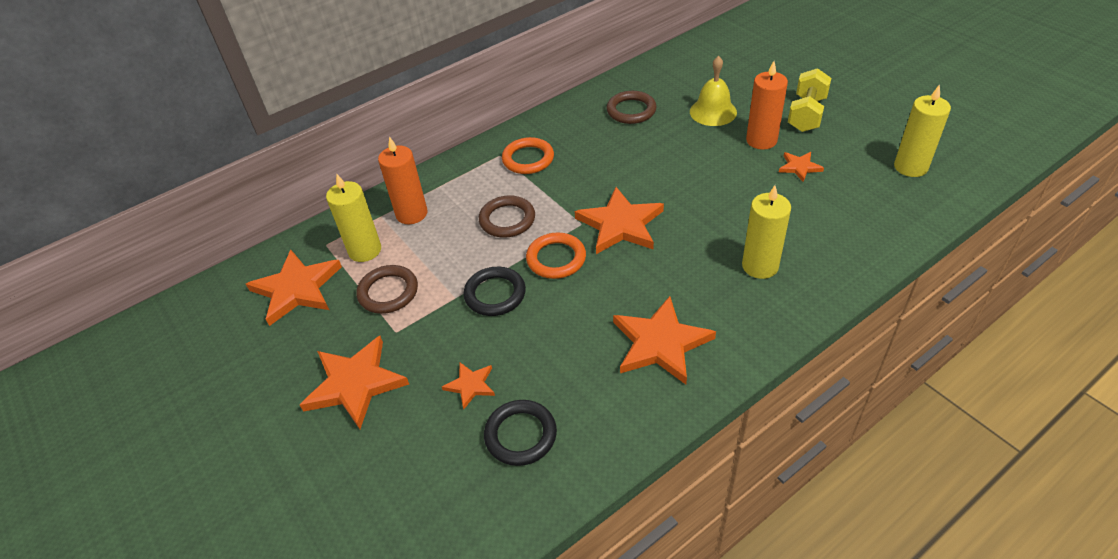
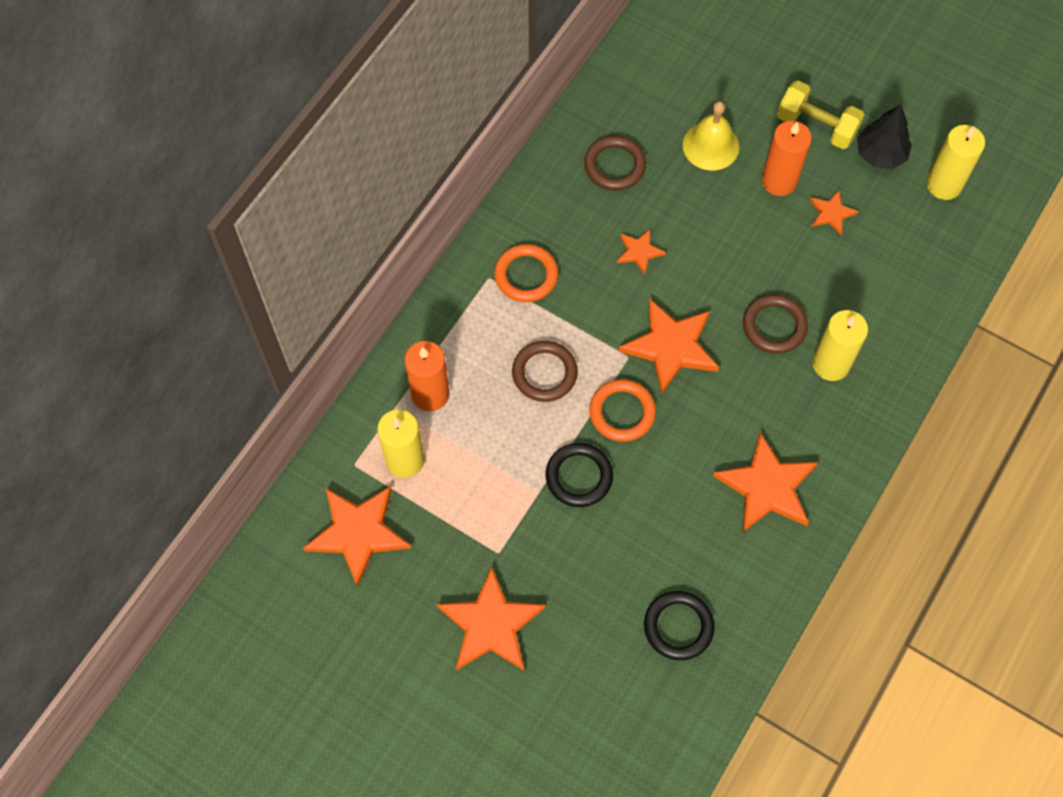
camera: 25 degrees left, 20 degrees up
brown ring [356,265,418,314] -> brown ring moved to [743,294,808,354]
orange star [442,363,495,409] -> orange star moved to [617,229,666,274]
yellow dumbbell [788,68,831,132] -> yellow dumbbell turned 60 degrees counterclockwise [777,80,864,149]
none -> black tree [857,105,912,169]

